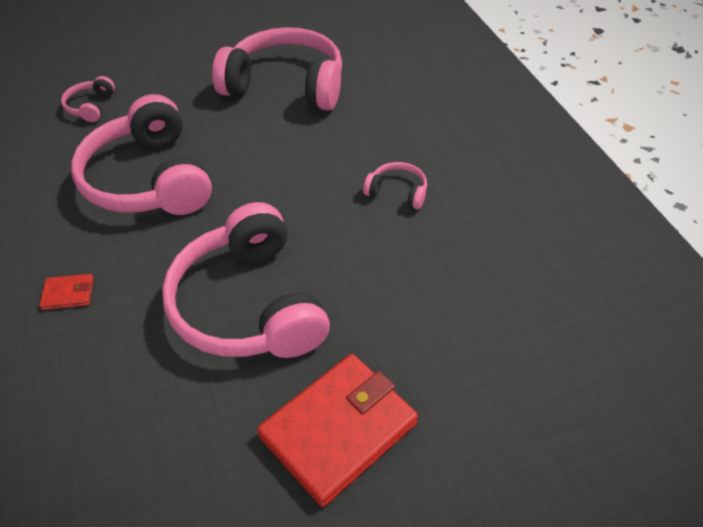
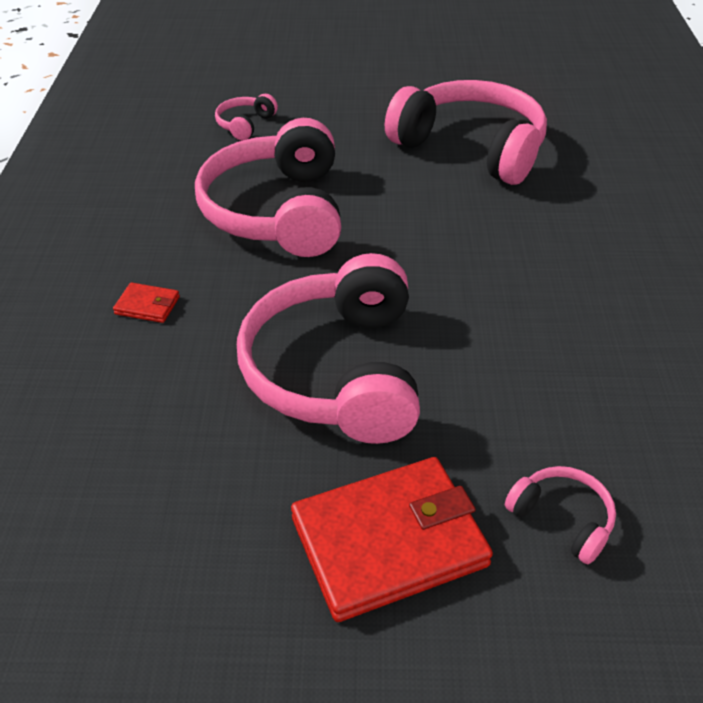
camera: 20 degrees right, 5 degrees down
pink headphones [363,162,427,210] -> pink headphones moved to [505,466,616,564]

